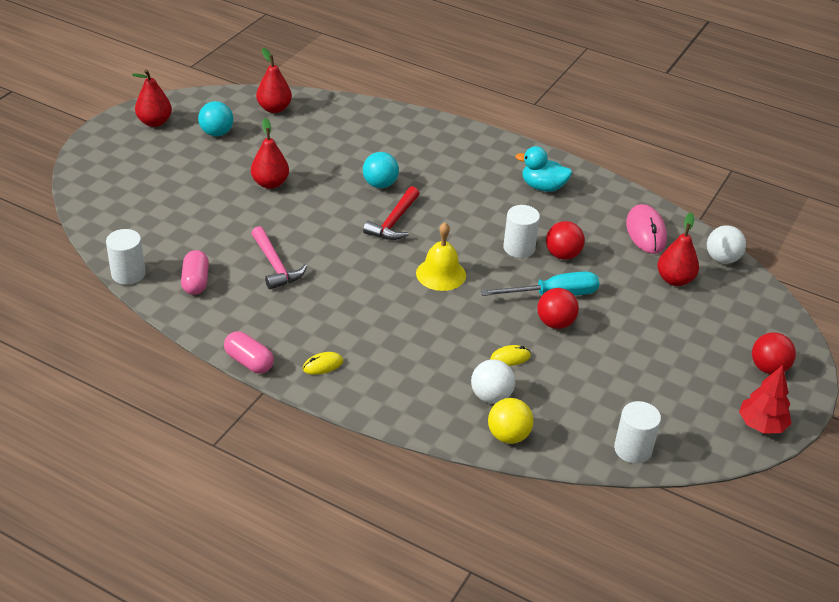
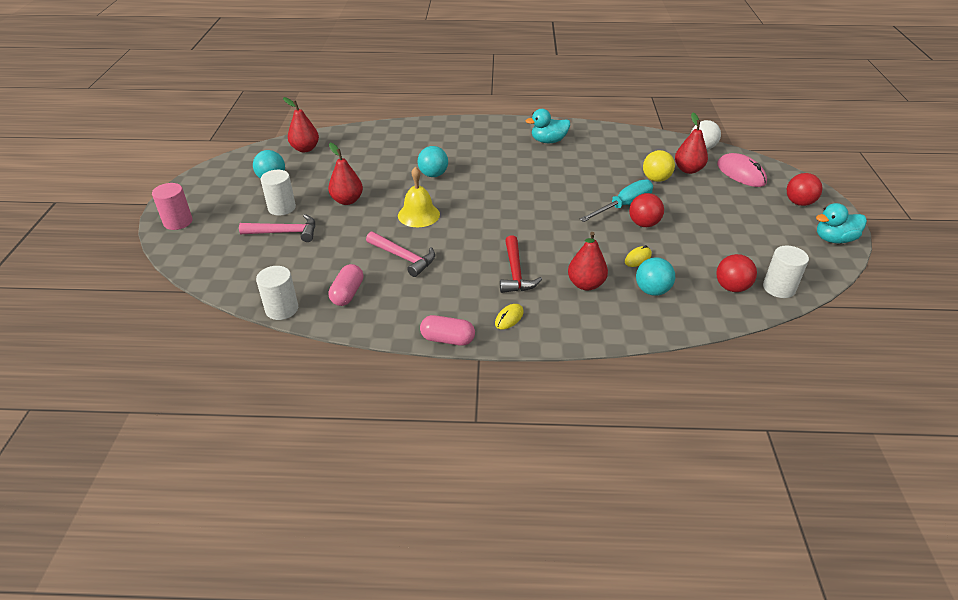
camera: 25 degrees left, 0 degrees up
red pear [132,70,172,127] -> red pear moved to [568,232,608,291]
pink capsule [181,250,209,295] -> pink capsule turned 45 degrees clockwise [328,264,363,306]
red hammer [363,186,419,240] -> red hammer moved to [500,235,542,293]
yellow bell [416,222,466,291] -> yellow bell moved to [398,167,440,227]
white ball [471,359,515,404] -> turquoise ball [636,257,675,296]
yellow ball [488,398,534,444] -> yellow ball moved to [643,150,675,182]
white cylinder [503,205,540,258] -> white cylinder moved to [261,170,296,216]
red ball [546,221,585,260] -> red ball moved to [716,254,757,292]
pink mouse [626,204,667,254] -> pink mouse moved to [717,153,767,187]
red tree [739,365,792,434] -> turquoise duck [816,203,867,243]
none -> pink cylinder [152,183,193,230]
none -> pink hammer [239,214,315,242]

